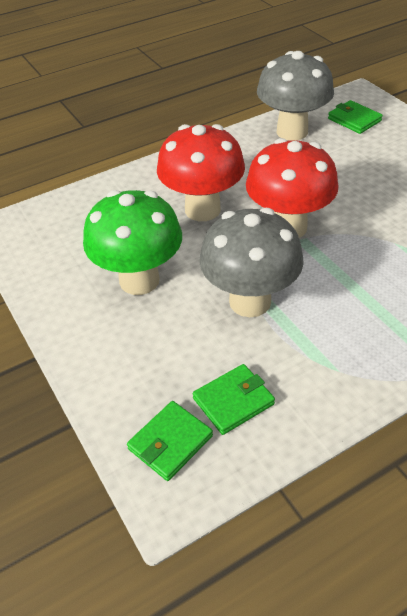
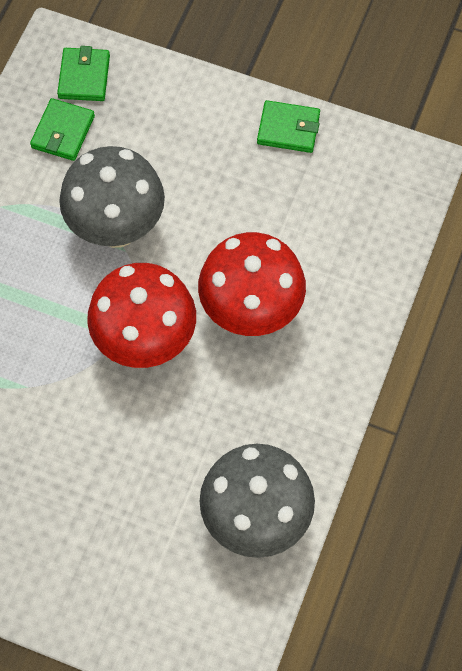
camera: 140 degrees right, 20 degrees up
green mushroom [83,190,182,295] -> none
green wallet [328,100,383,134] -> green wallet moved to [257,100,320,153]

